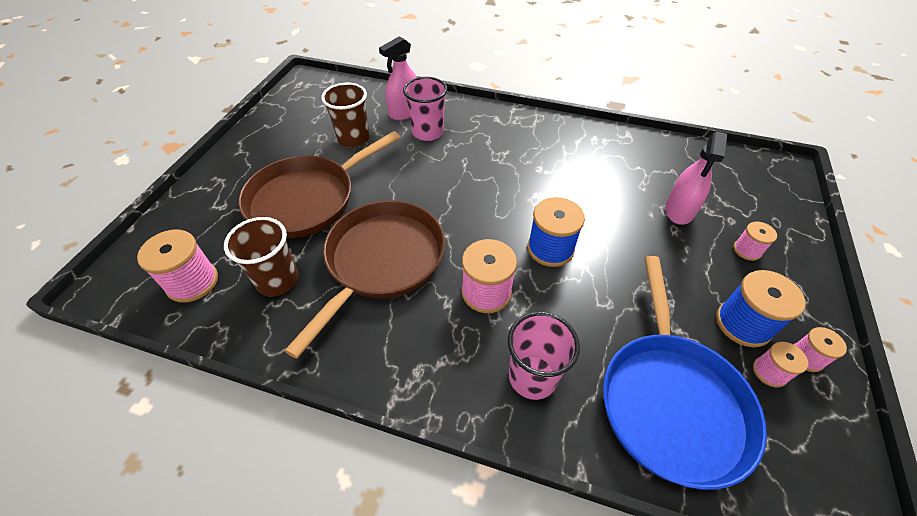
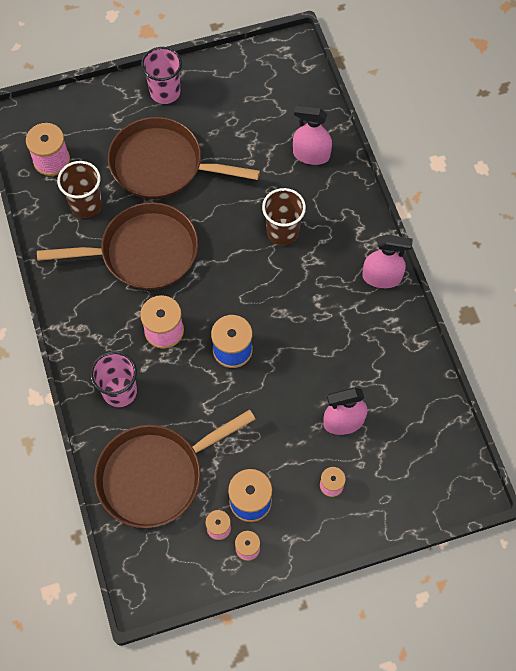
camera: 55 degrees right, 15 degrees up
brown cup [321,83,370,148] -> brown cup moved to [262,188,306,245]
pink cup [403,77,447,141] -> pink cup moved to [141,47,182,104]
blue pan [603,256,767,490] -> brown pan [94,409,256,528]
none -> pink spray bottle [362,234,412,288]

